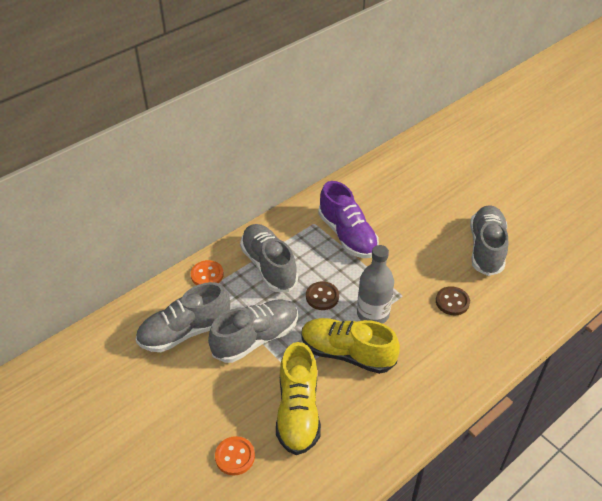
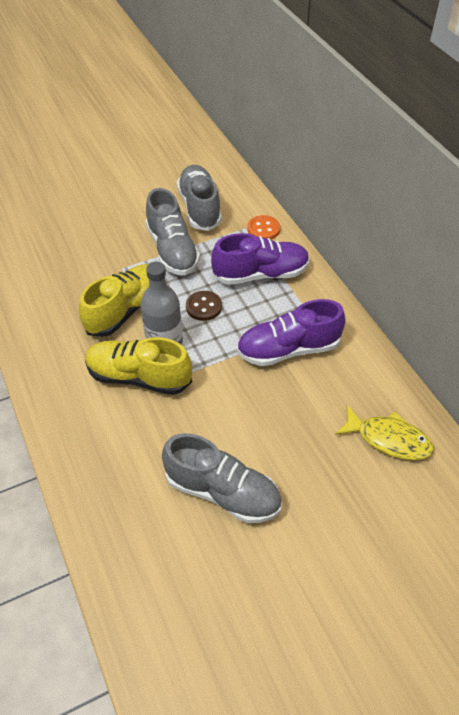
camera: 105 degrees right, 5 degrees up
orange button [215,436,255,475] -> none
grey shoe [240,224,298,292] -> purple shoe [211,233,310,285]
yellow shoe [276,342,321,455] -> yellow shoe moved to [85,337,192,395]
brown button [436,286,470,316] -> none
none -> yellow fish [335,405,434,460]

